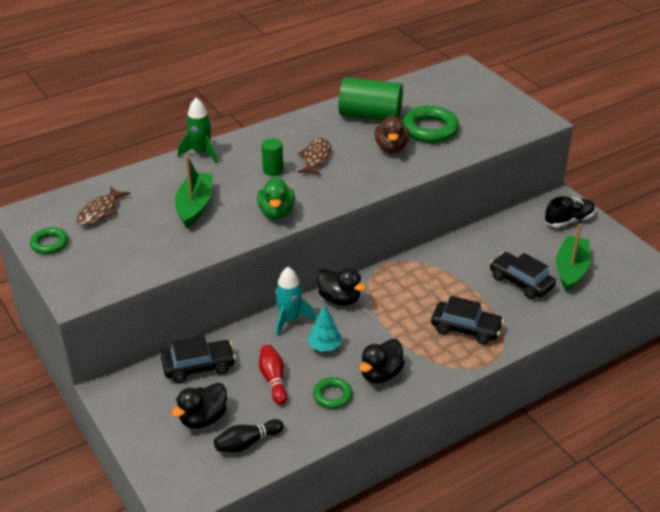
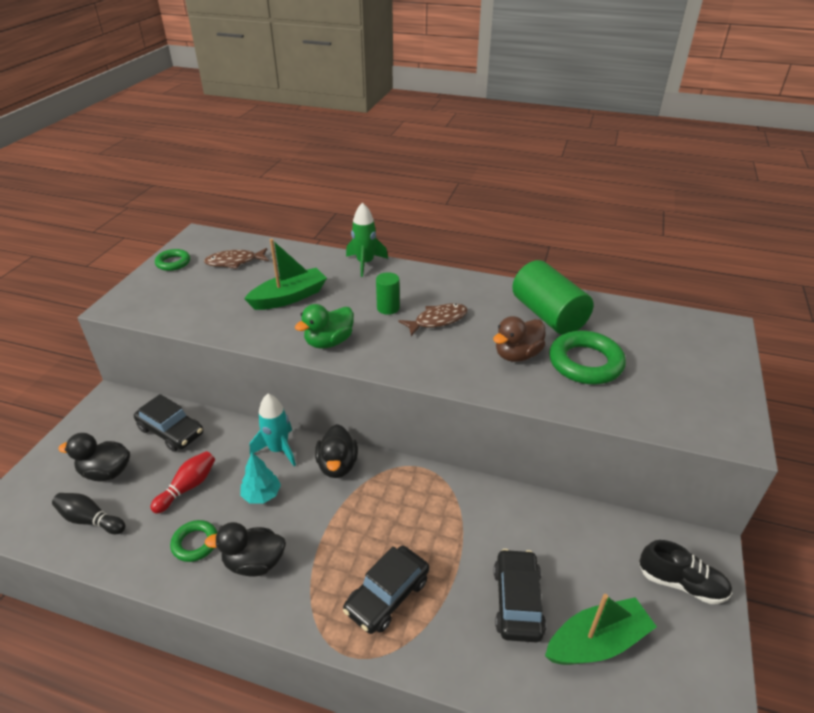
camera: 50 degrees right, 0 degrees up
black car [431,296,504,344] -> black car turned 60 degrees clockwise [343,546,429,634]

